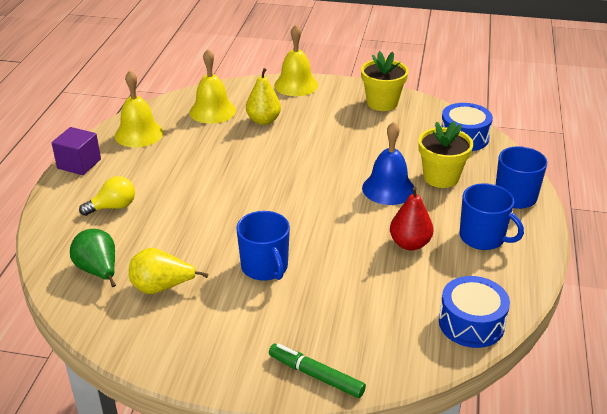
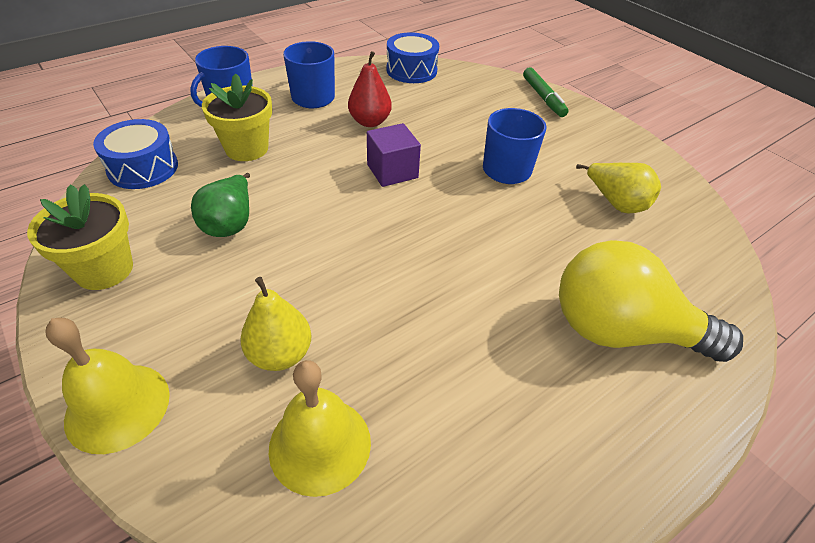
camera: 140 degrees left, 10 degrees up
purple cube [52,127,101,175] -> purple cube moved to [367,123,421,187]
green pear [70,229,116,287] -> green pear moved to [191,173,250,237]
yellow light bulb [79,176,135,216] -> yellow light bulb [559,240,743,362], size x2.02
yellow bell [115,70,163,148] -> none
blue bell [362,122,414,205] -> none

